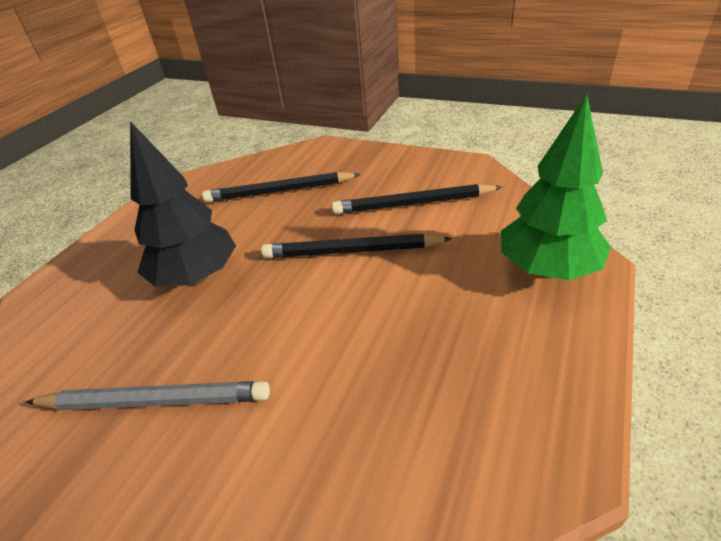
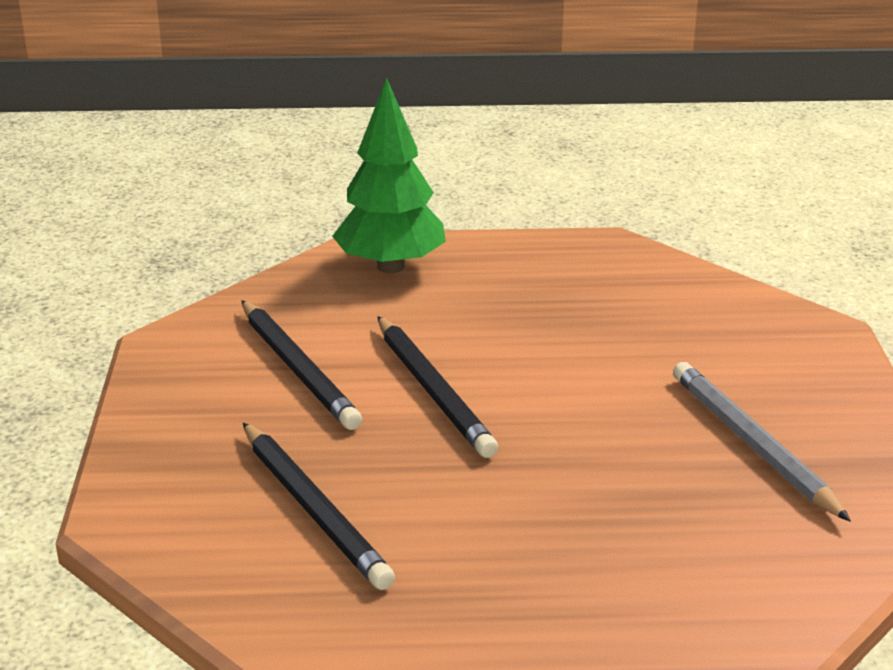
camera: 120 degrees left, 10 degrees down
black tree [130,121,236,287] -> none

